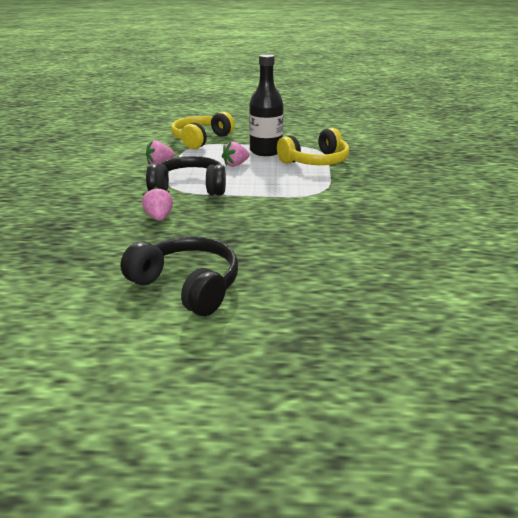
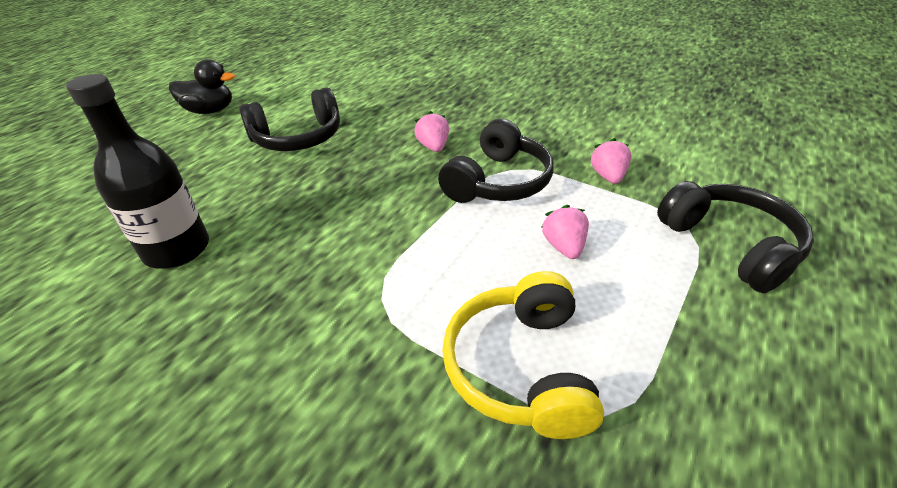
camera: 120 degrees right, 10 degrees up
pink strawberry [142,186,173,221] -> pink strawberry turned 120 degrees counterclockwise [414,111,449,152]
yellow headphones [171,112,235,149] -> black headphones [657,181,814,293]
black bottle [249,54,284,156] -> black bottle moved to [66,74,209,269]
none -> black duck [169,59,235,114]

